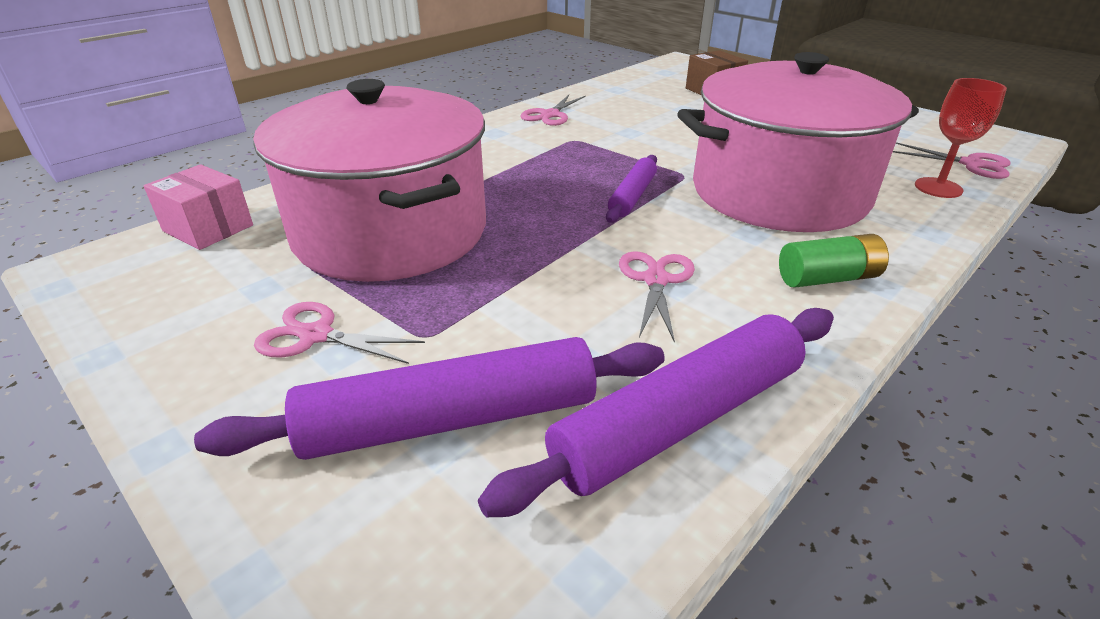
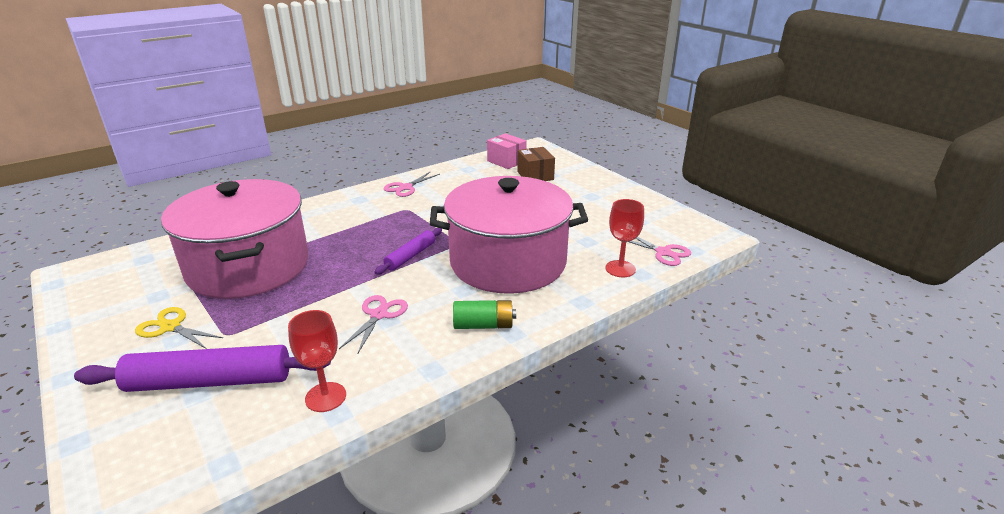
camera: 10 degrees right, 5 degrees down
pink box [144,164,253,250] -> pink box moved to [487,133,527,169]
pink scissors [254,302,425,364] -> yellow scissors [135,307,223,349]
purple rolling pin [478,308,834,517] -> red goblet [288,310,346,412]

